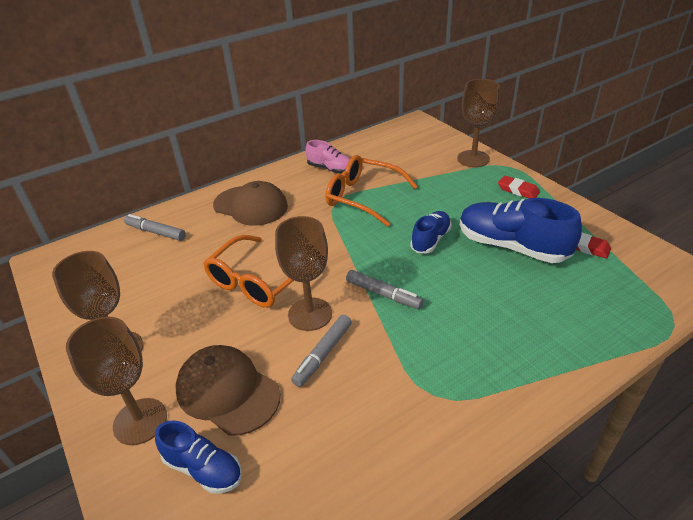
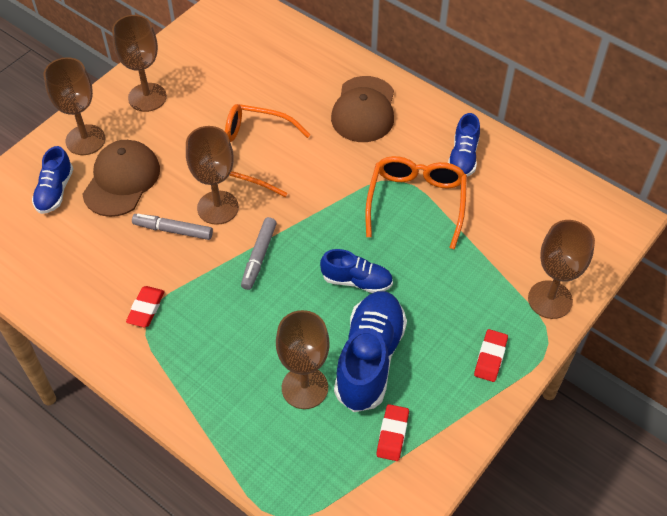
camera: 70 degrees right, 15 degrees up
grey marker [124,214,186,241] -> none
pink shoe [305,140,350,174] -> blue shoe [448,113,480,177]
none -> red eraser [126,286,165,327]
none -> brown goblet [276,310,330,409]

